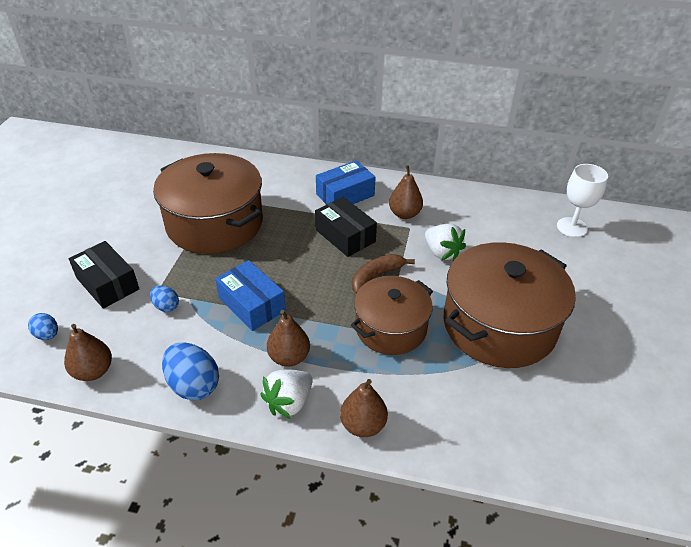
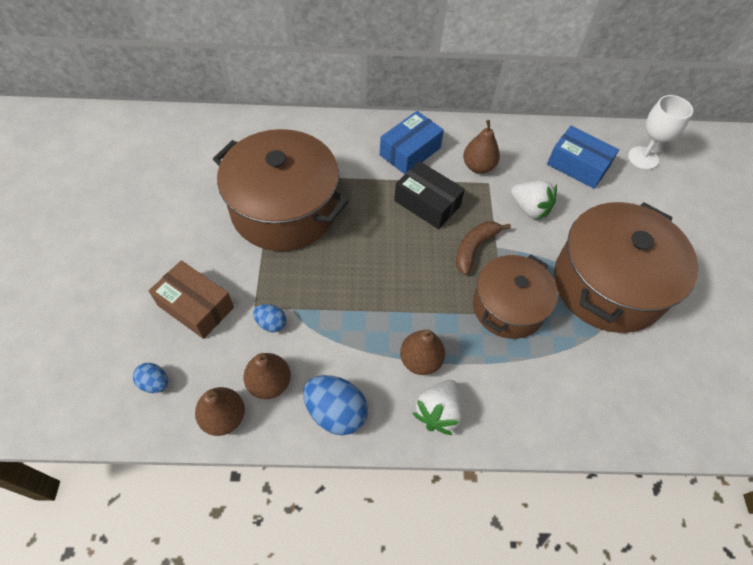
camera: 15 degrees left, 15 degrees up
black box [69,241,139,309] -> brown box [149,260,234,339]
blue box [215,260,286,331] -> blue box moved to [547,126,619,189]
brown pear [340,379,388,437] -> brown pear moved to [243,353,291,399]

